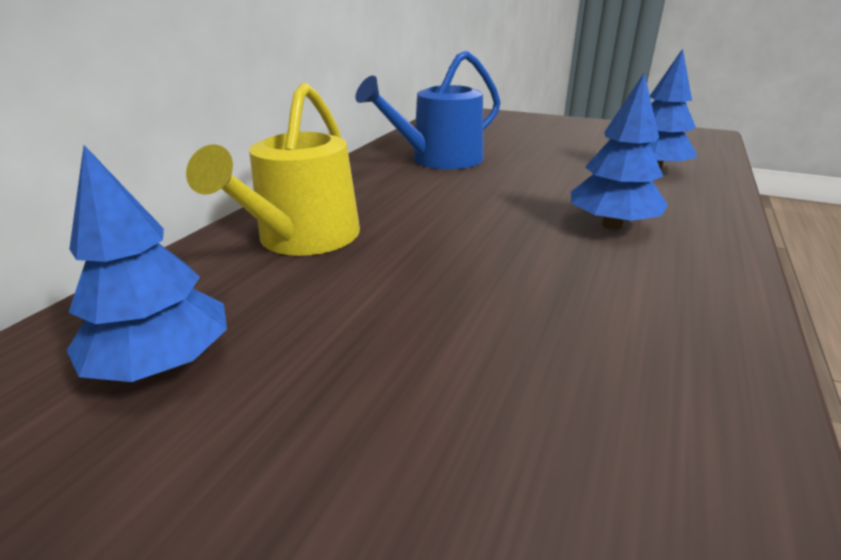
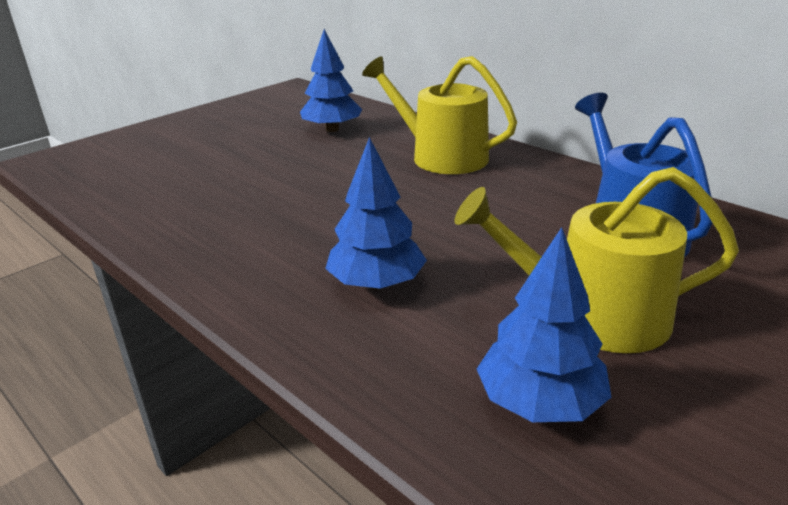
camera: 110 degrees right, 0 degrees up
none -> yellow watering can [454,167,739,353]

